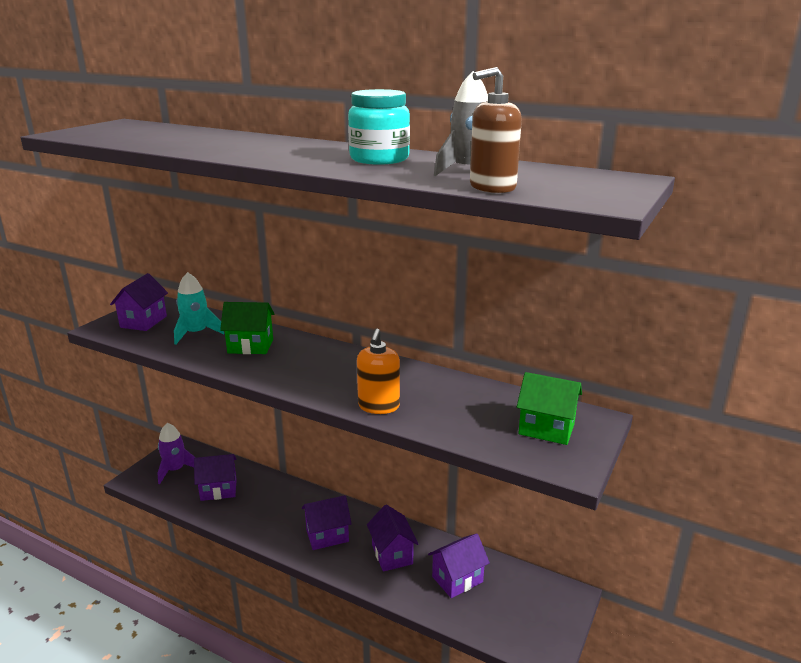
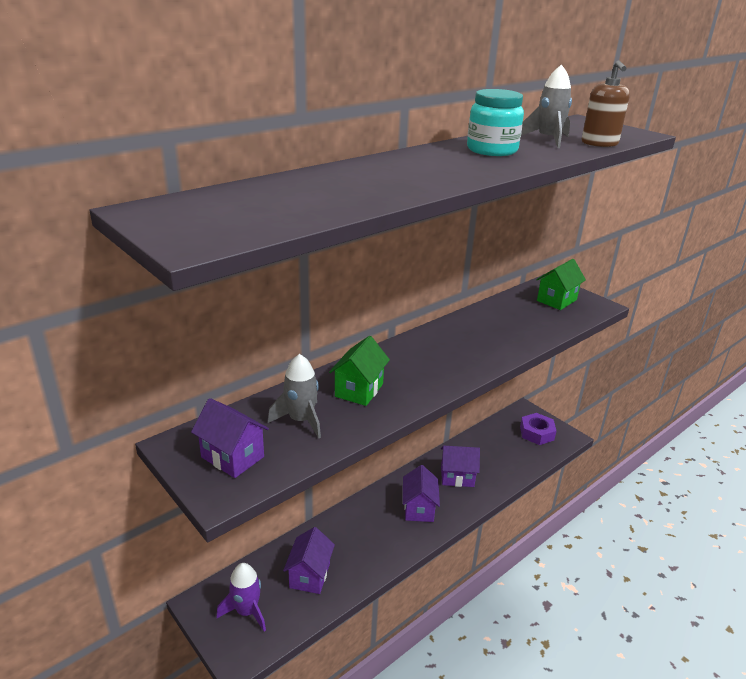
camera: 70 degrees left, 5 degrees up
turquoise rocket [174,272,224,345] -> grey rocket [268,354,321,439]
orange soap dispenser [357,328,400,414] -> none
purple house [428,533,490,598] -> none
none -> purple nut [520,413,556,445]

